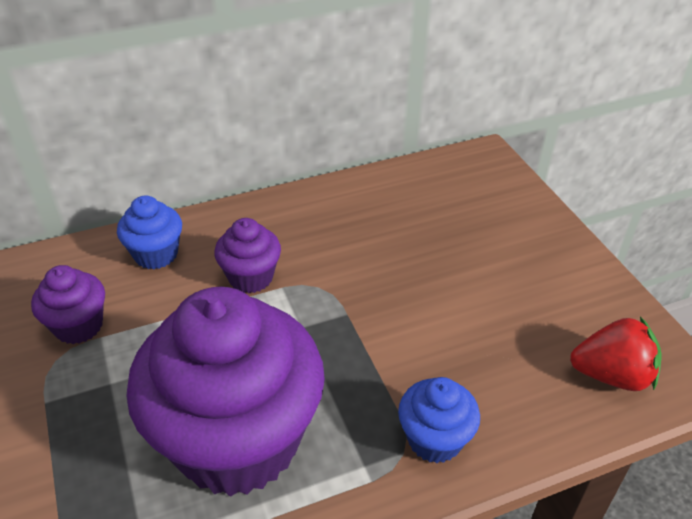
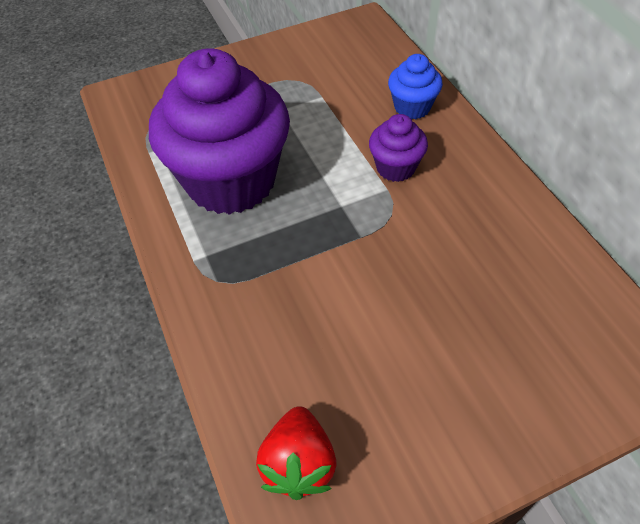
camera: 90 degrees right, 10 degrees up
purple cupcake [31,265,105,344] -> none
blue cupcake [398,377,480,463] -> none

